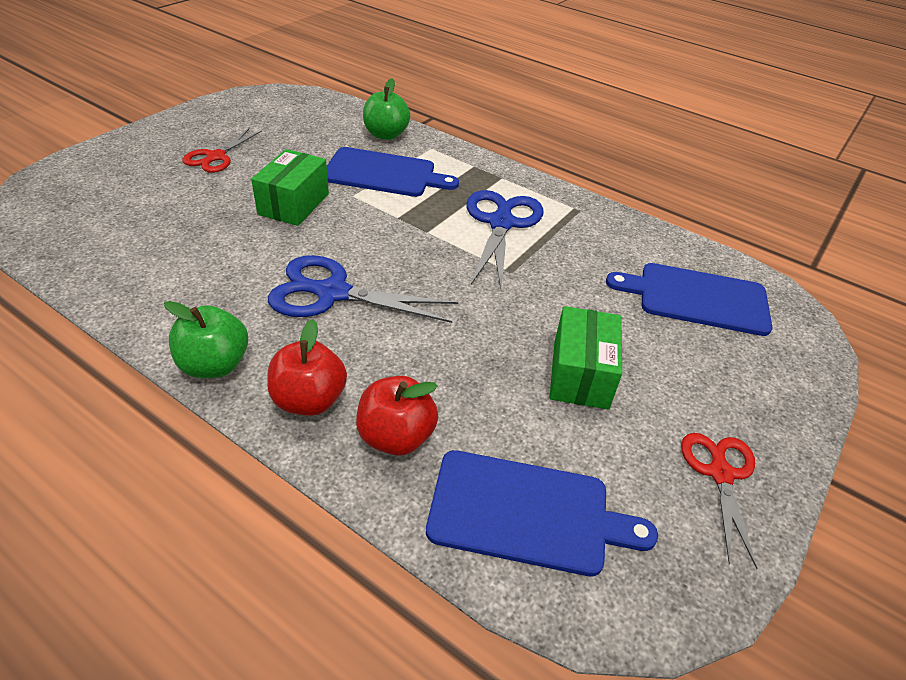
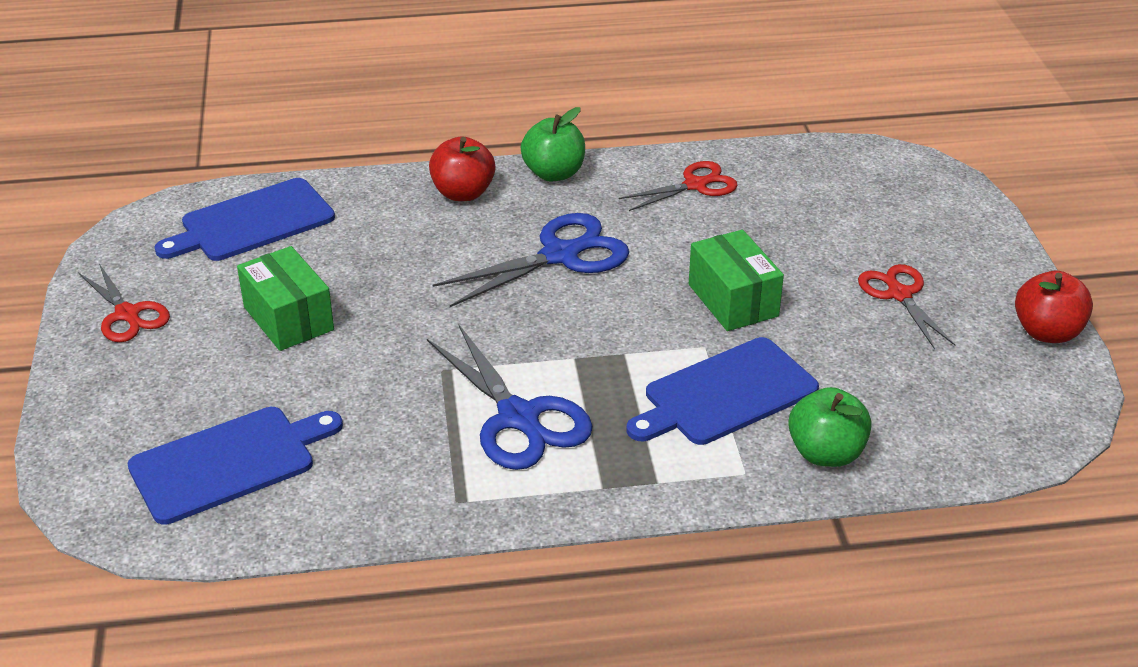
camera: 140 degrees right, 5 degrees down
red apple [356,376,438,456] -> red apple moved to [1015,271,1093,343]
none -> red scissors [619,161,738,211]

